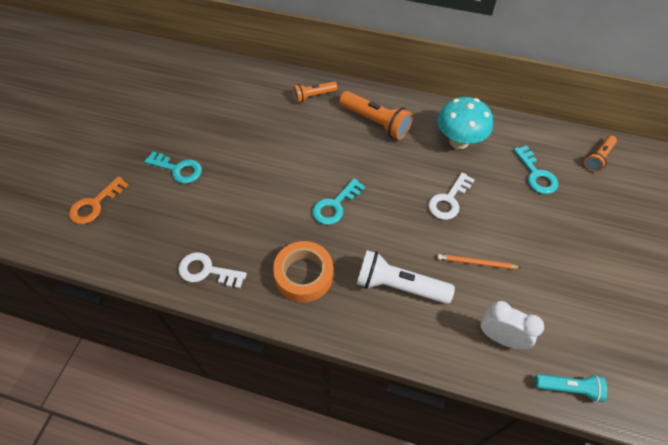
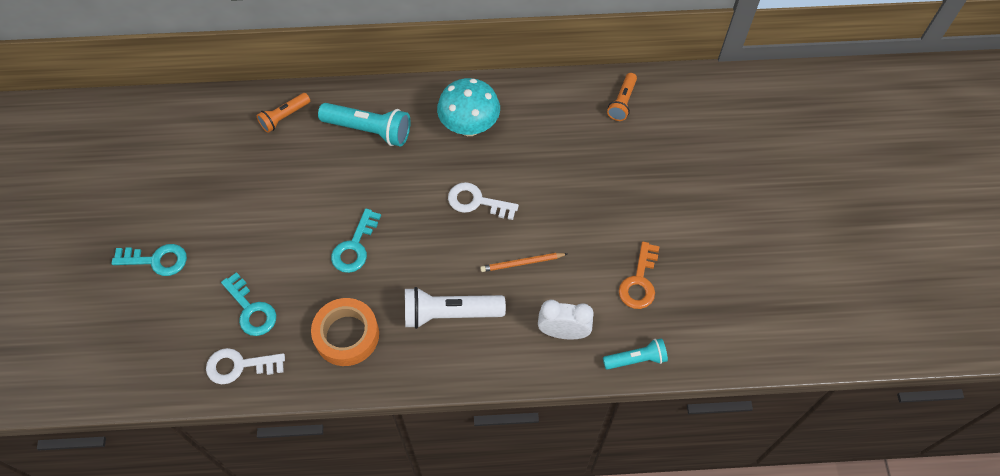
camera: 20 degrees left, 5 degrees up
orange key [69,176,128,224] -> orange key moved to [619,242,660,309]
orange flashlight [339,91,413,140] -> turquoise flashlight [318,103,411,147]
white key [428,172,475,220] -> white key turned 90 degrees clockwise [448,182,519,220]
turquoise key [514,146,558,194] -> turquoise key moved to [221,272,276,336]

